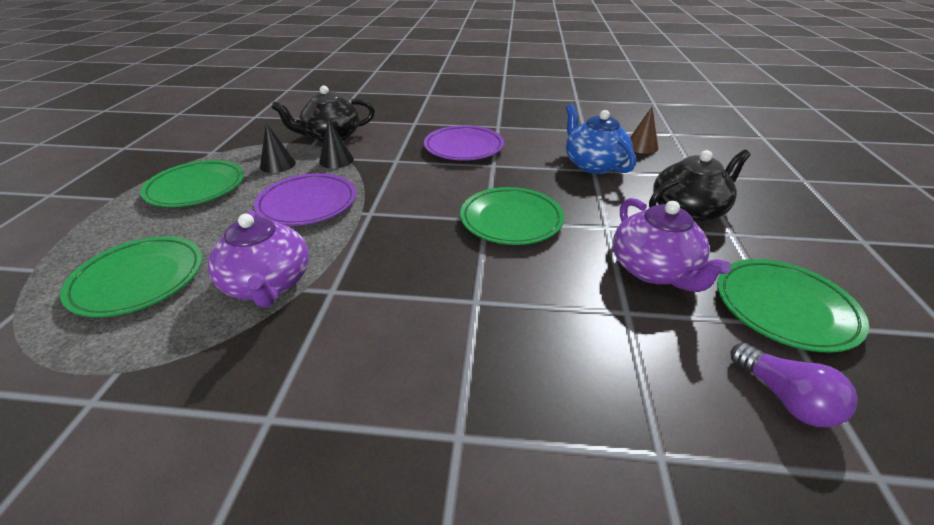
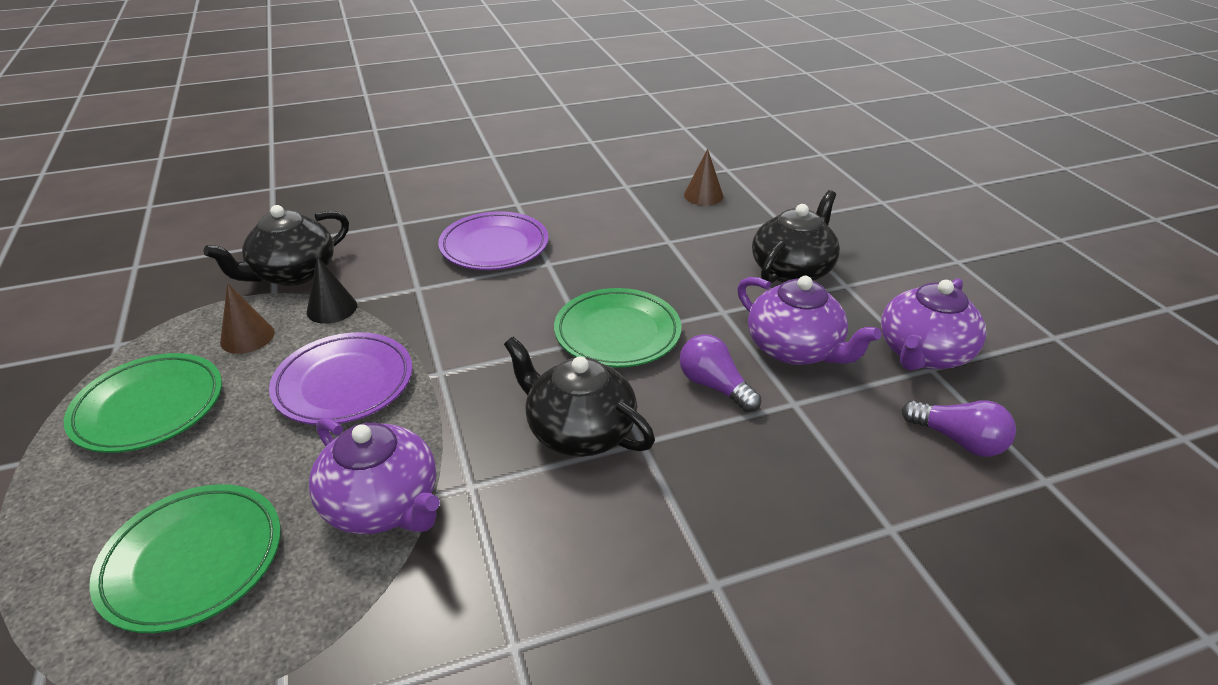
camera: 25 degrees left, 0 degrees up
black cone [260,123,296,173] -> brown cone [220,283,275,354]
blue teapot [566,104,636,174] -> none
green plate [717,259,869,353] -> purple teapot [881,278,986,371]
none -> black teapot [504,337,655,457]
none -> purple light bulb [679,334,761,412]

